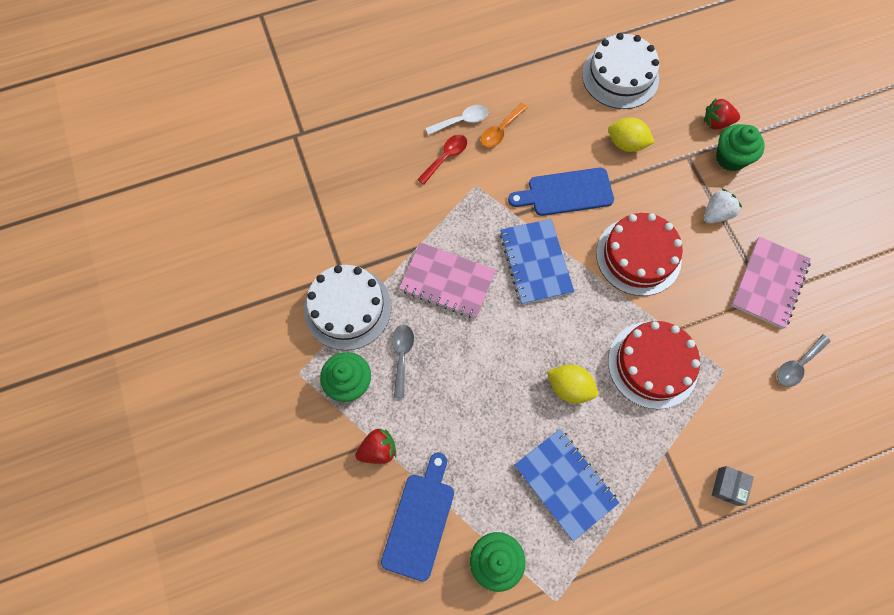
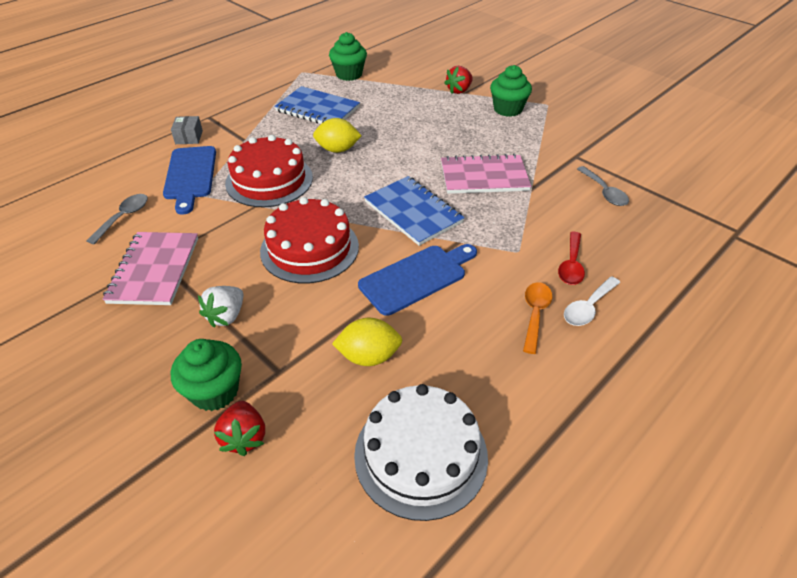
camera: 155 degrees right, 25 degrees down
white cake [304,265,391,350] -> none
blue cutting board [381,453,454,582] -> blue cutting board moved to [163,146,216,214]
grey spoon [392,325,414,398] -> grey spoon moved to [577,166,629,206]
red strawberry [704,98,740,130] -> red strawberry turned 105 degrees clockwise [214,401,265,456]

